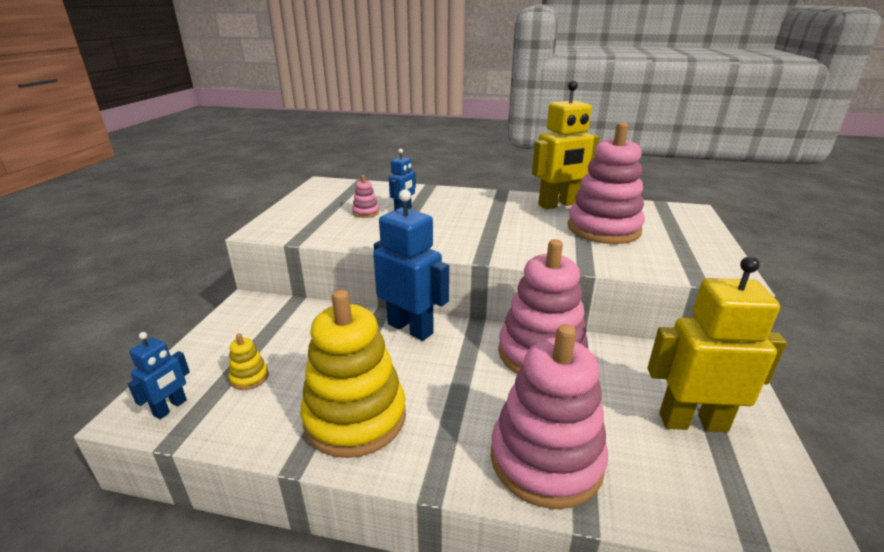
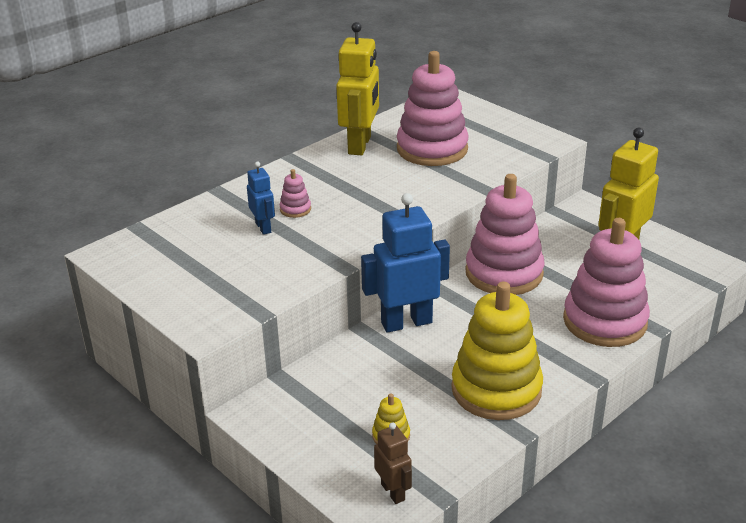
camera: 55 degrees left, 5 degrees up
blue robot [128,332,190,419] -> brown robot [374,422,412,504]
pink stacking toy [352,175,379,218] -> pink stacking toy moved to [280,169,311,218]

